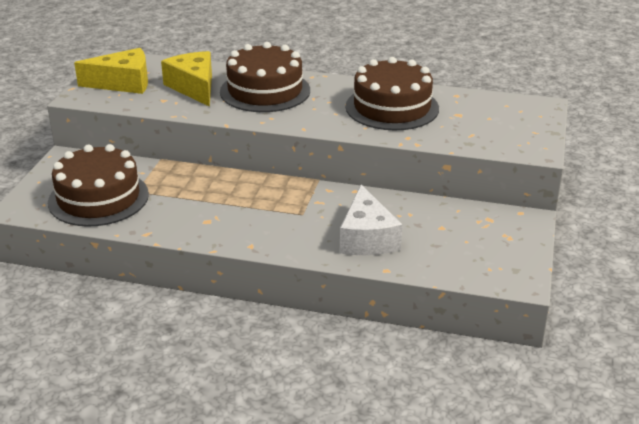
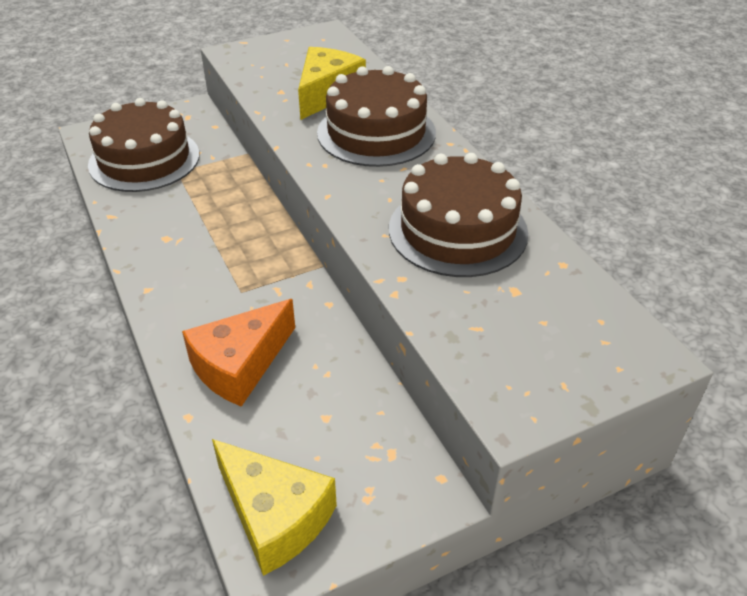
camera: 50 degrees right, 10 degrees up
yellow cheese [74,48,148,94] -> yellow cheese moved to [212,439,337,576]
white cheese [340,185,402,255] -> orange cheese [182,299,295,407]

